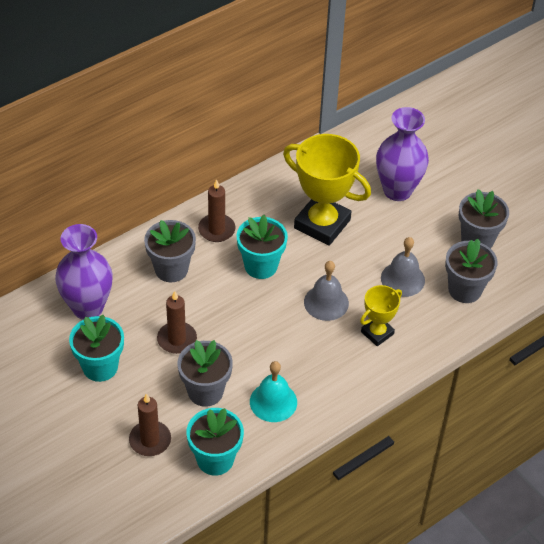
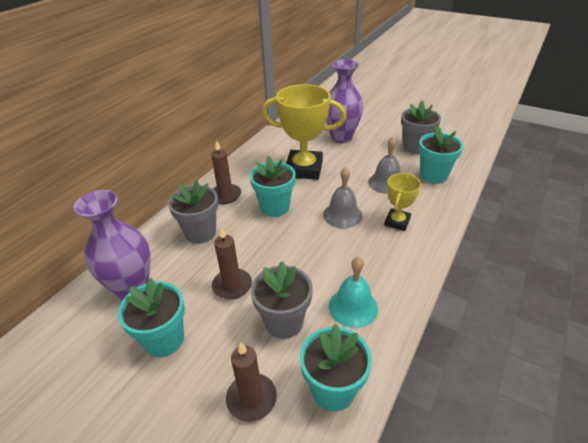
camera: 20 degrees left, 10 degrees down
grey flower pot [445,239,498,303] -> turquoise flower pot [419,126,463,184]

